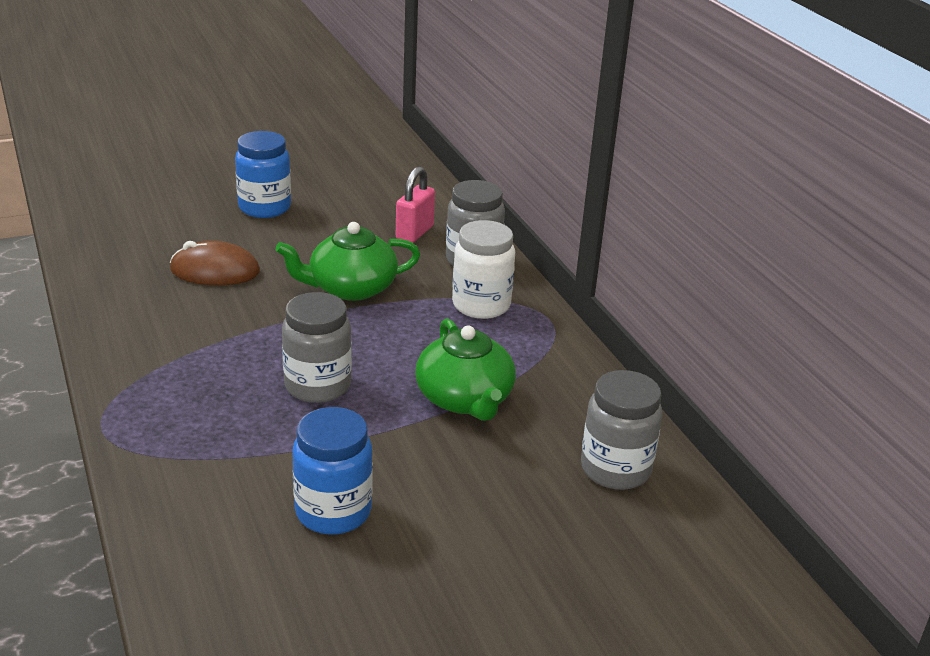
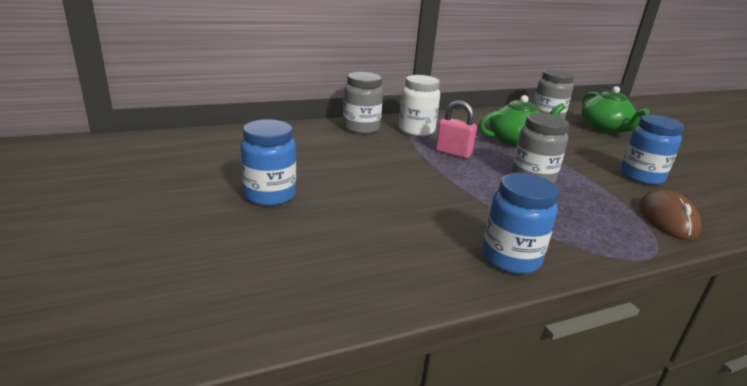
camera: 90 degrees left, 5 degrees down
brown mouse [170,241,260,285] -> brown mouse moved to [639,189,702,239]
green teapot [275,222,420,301] -> green teapot moved to [581,86,649,133]
pink padlock [396,166,435,243] -> pink padlock moved to [435,100,477,159]
none -> blue jar [482,173,559,274]

